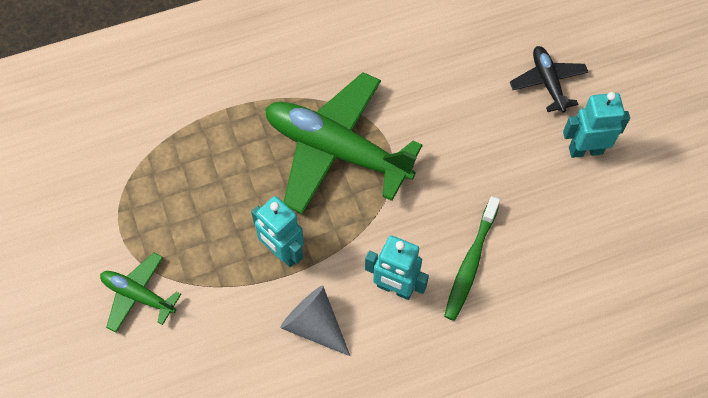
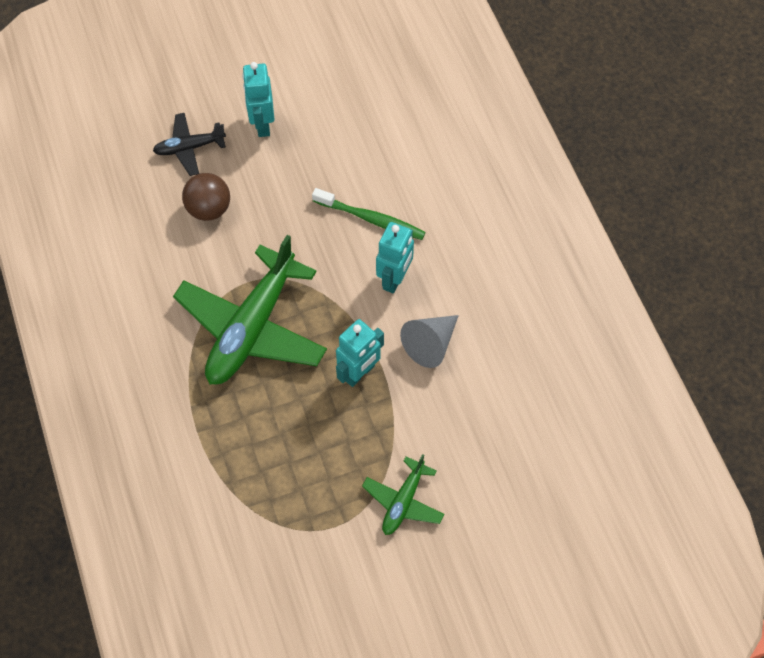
camera: 90 degrees left, 0 degrees up
none -> brown ball [182,173,230,221]

